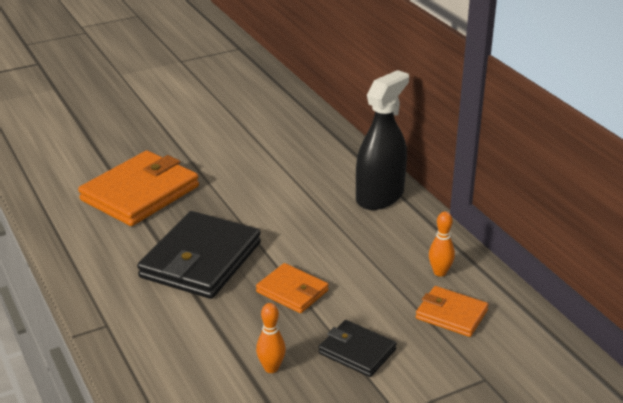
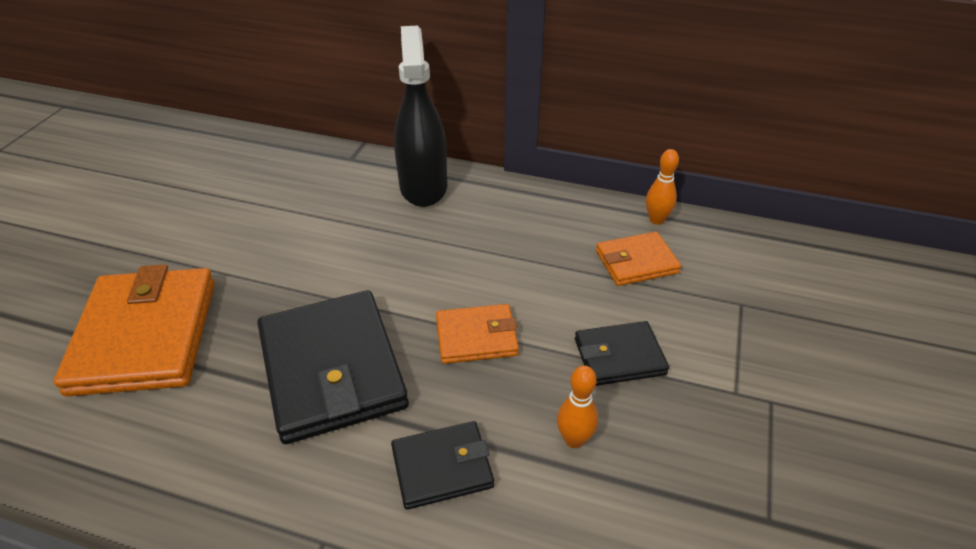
camera: 45 degrees left, 10 degrees up
orange bowling pin [429,211,455,277] -> orange bowling pin moved to [646,149,679,225]
none -> black wallet [391,421,494,510]

